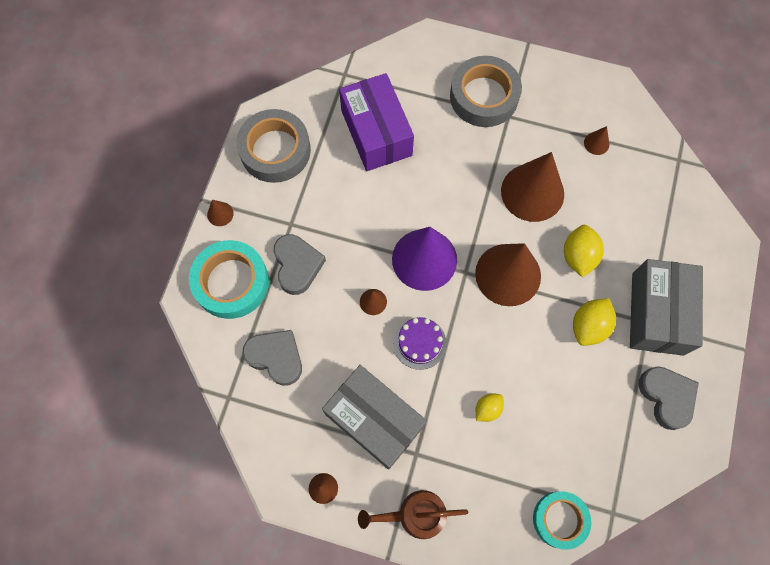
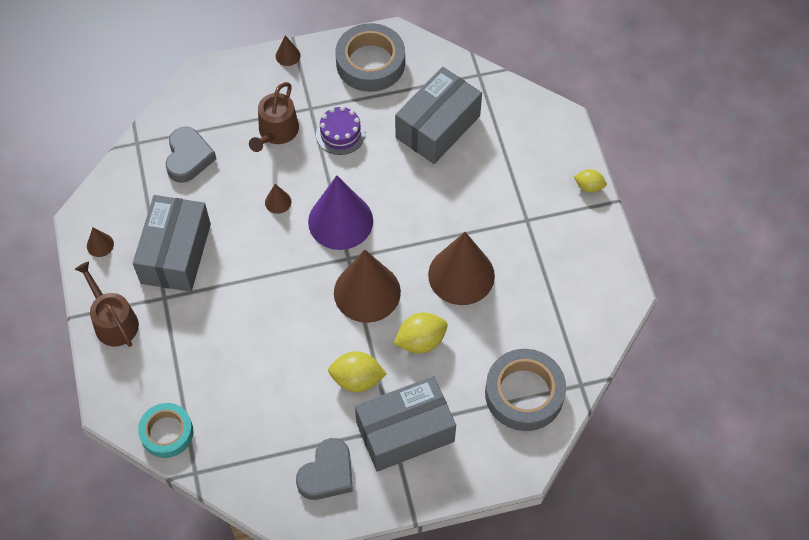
camera: 60 degrees right, 10 degrees down
turquoise tape [189,240,269,319] -> none
grey heart [273,234,326,295] -> brown watering can [249,82,299,152]
purple box [339,73,414,171] -> grey box [395,67,482,164]
purple cake [393,317,447,370] -> purple cake moved to [316,106,365,155]
grey tape [450,56,522,127] -> grey tape moved to [485,349,566,431]
yellow lemon [476,394,504,422] -> yellow lemon moved to [574,169,607,193]
brown cone [584,126,609,155] -> none

